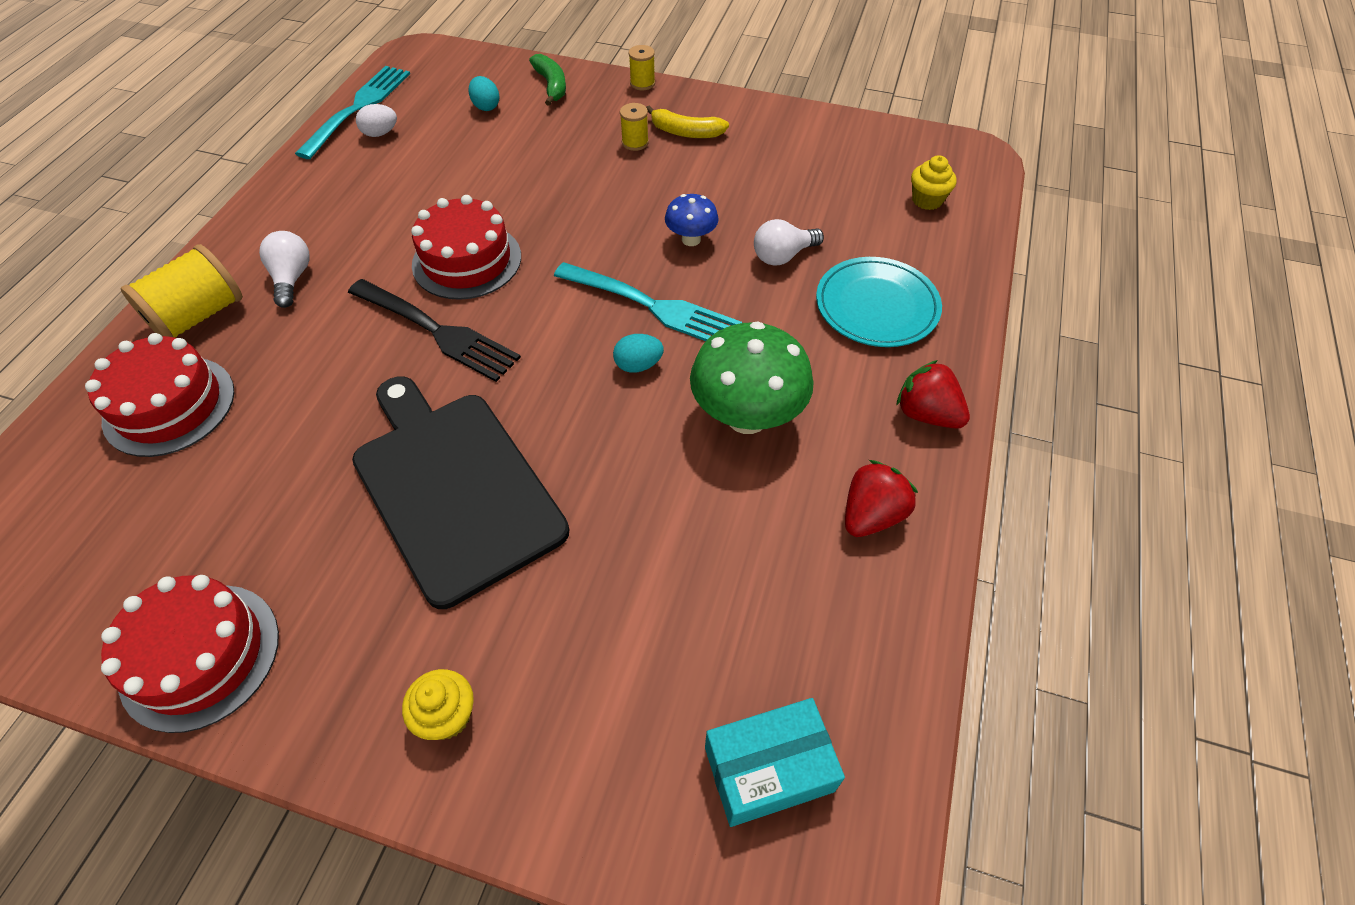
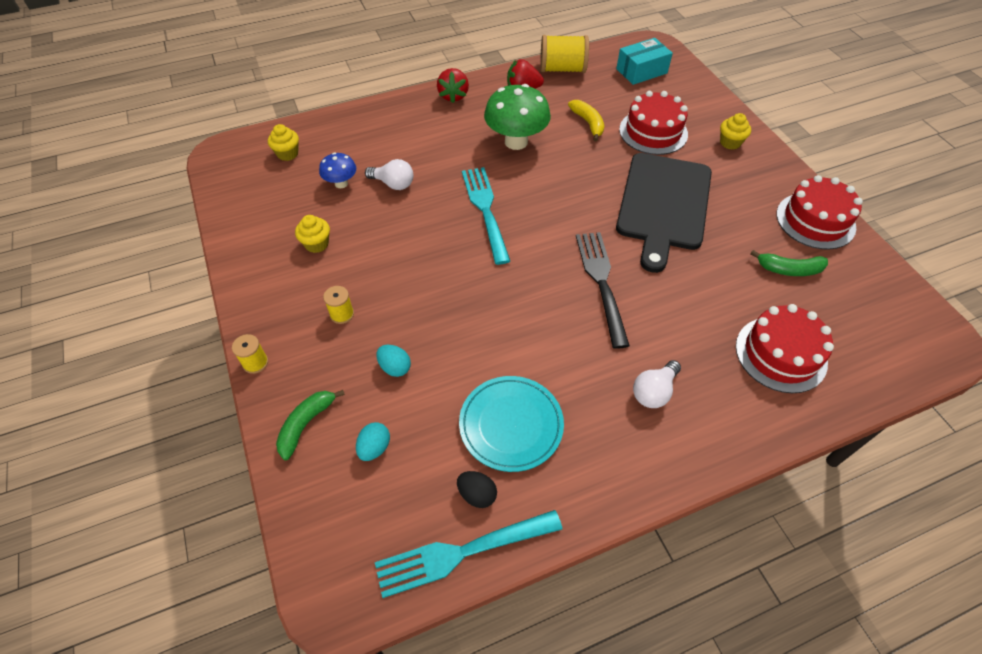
camera: 130 degrees left, 0 degrees up
yellow spool [120,244,243,338] -> yellow spool moved to [540,35,589,73]
white egg [356,104,397,137] -> black egg [457,471,497,508]
red cake [411,195,521,300] -> red cake moved to [619,91,688,155]
turquoise egg [613,334,664,373] -> turquoise egg moved to [376,345,411,377]
yellow banana [646,106,729,138] -> yellow banana moved to [568,100,604,141]
blue mushroom [665,194,719,246] -> blue mushroom moved to [319,153,356,188]
turquoise box [705,698,845,827] -> turquoise box turned 60 degrees counterclockwise [616,38,673,85]
turquoise plate [816,257,942,347] -> turquoise plate moved to [459,376,564,472]
none -> yellow cupcake [295,215,330,253]
none -> green banana [750,250,828,276]

